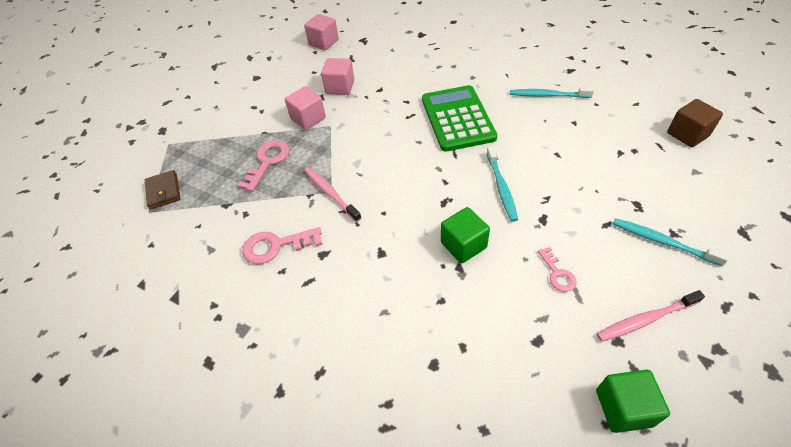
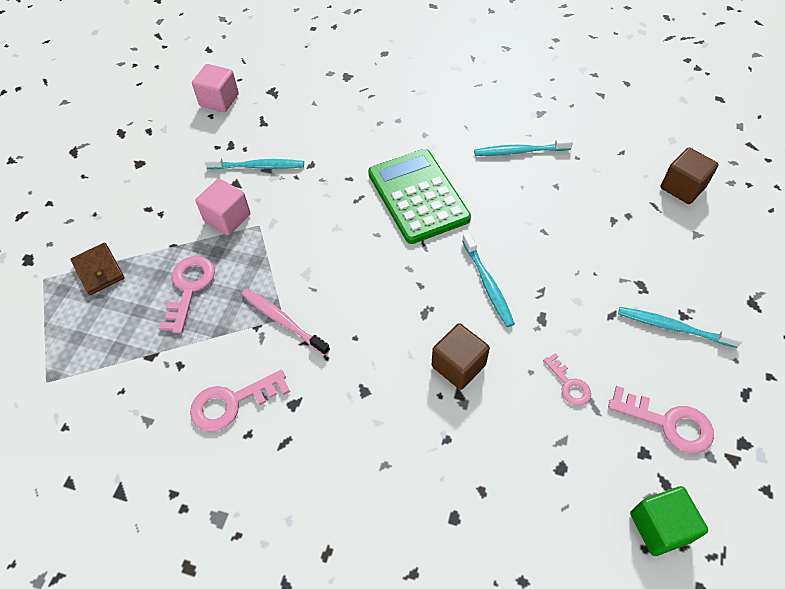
camera: 15 degrees left, 5 degrees up
brown wallet [145,170,180,210] -> brown wallet moved to [71,243,124,295]
pink cube [321,58,354,95] -> turquoise toothbrush [204,157,304,169]
green cube [441,207,490,263] -> brown cube [432,323,490,390]
pink toothbrush [597,290,705,342] -> pink key [608,386,714,454]

